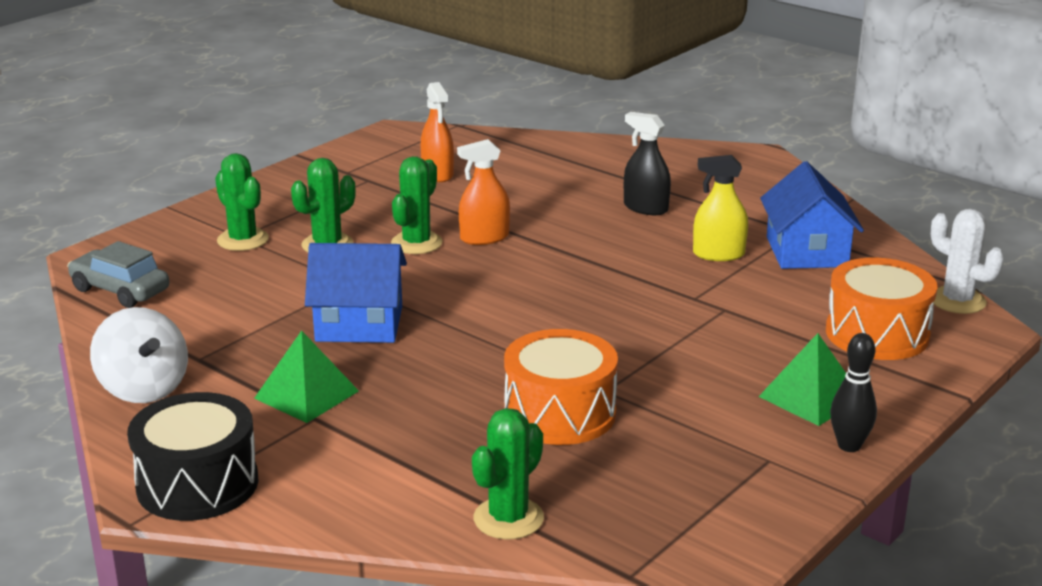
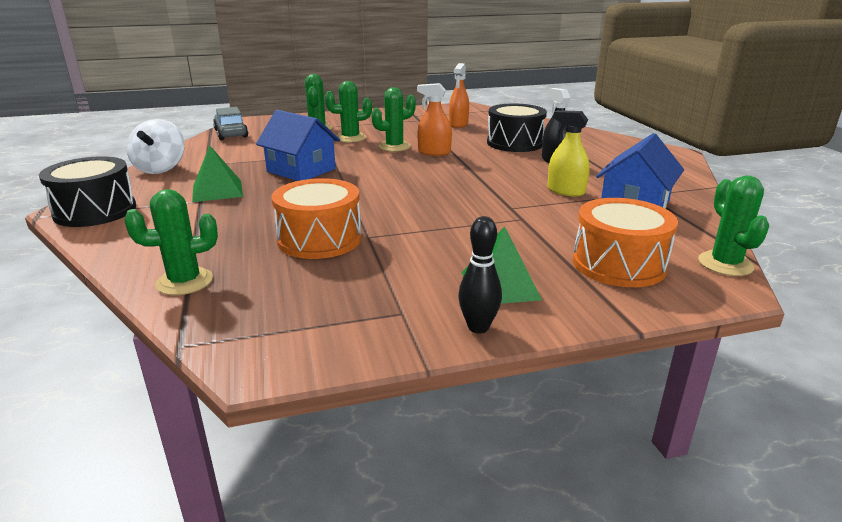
camera: 35 degrees right, 0 degrees up
white cactus [931,209,1004,314] -> green cactus [698,175,769,276]
none -> black drum [487,103,547,152]

